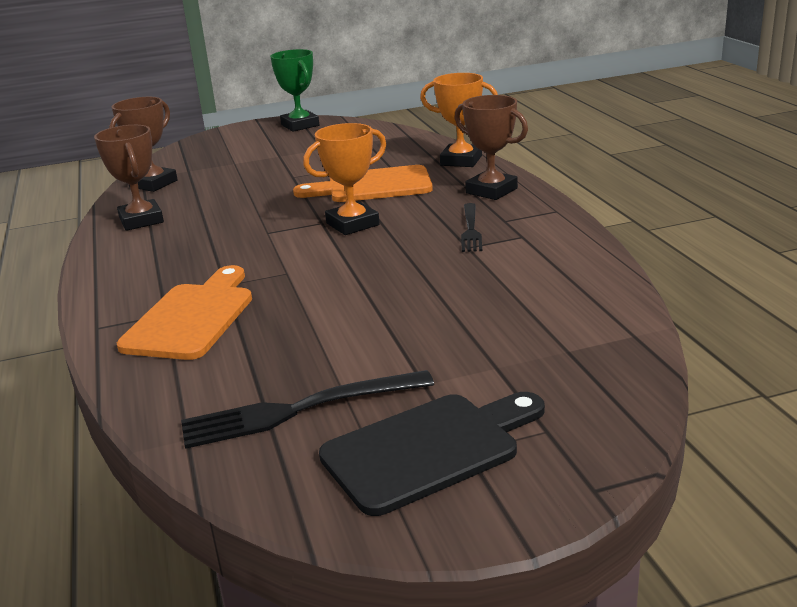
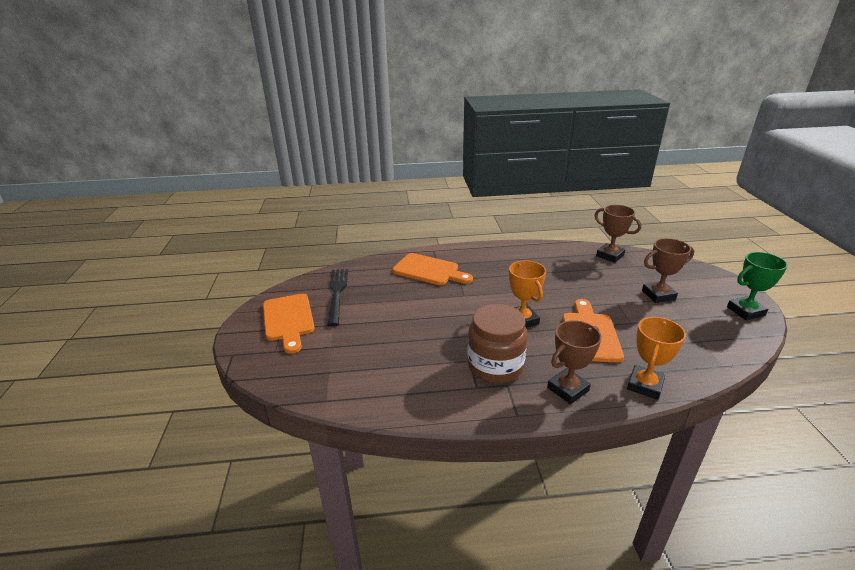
camera: 100 degrees right, 5 degrees up
brown trophy [94,125,164,231] -> brown trophy moved to [642,238,694,303]
black cutting board [319,392,545,516] -> orange cutting board [263,294,315,354]
black fork [461,203,482,252] -> brown jar [467,304,528,383]

